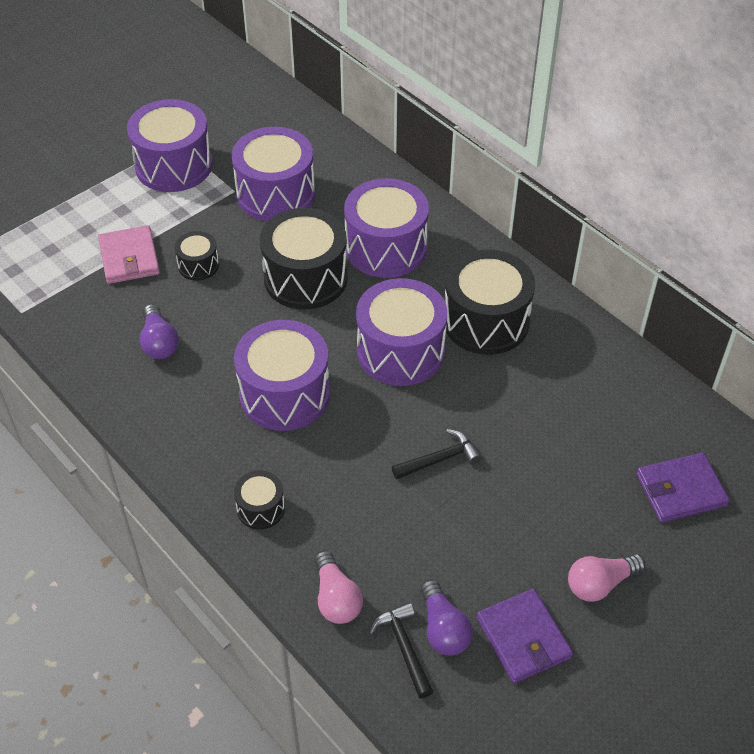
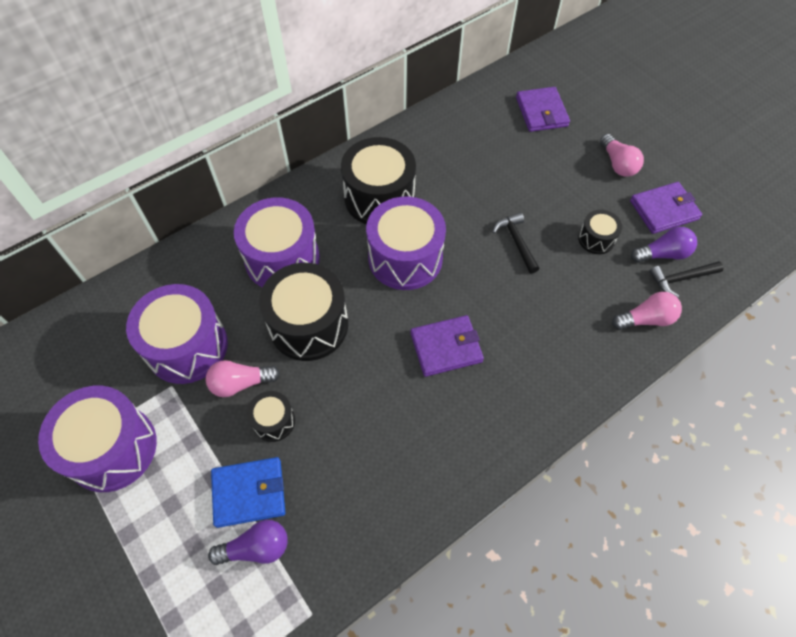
camera: 85 degrees left, 10 degrees up
pink wallet [98,225,160,284] -> blue wallet [211,457,285,528]
purple light bulb [140,304,179,359] -> purple light bulb moved to [208,520,288,565]
purple drum [234,320,330,431] -> purple wallet [410,315,484,377]
black drum [234,470,285,529] -> black drum moved to [578,210,622,254]
none -> pink light bulb [206,360,280,397]

